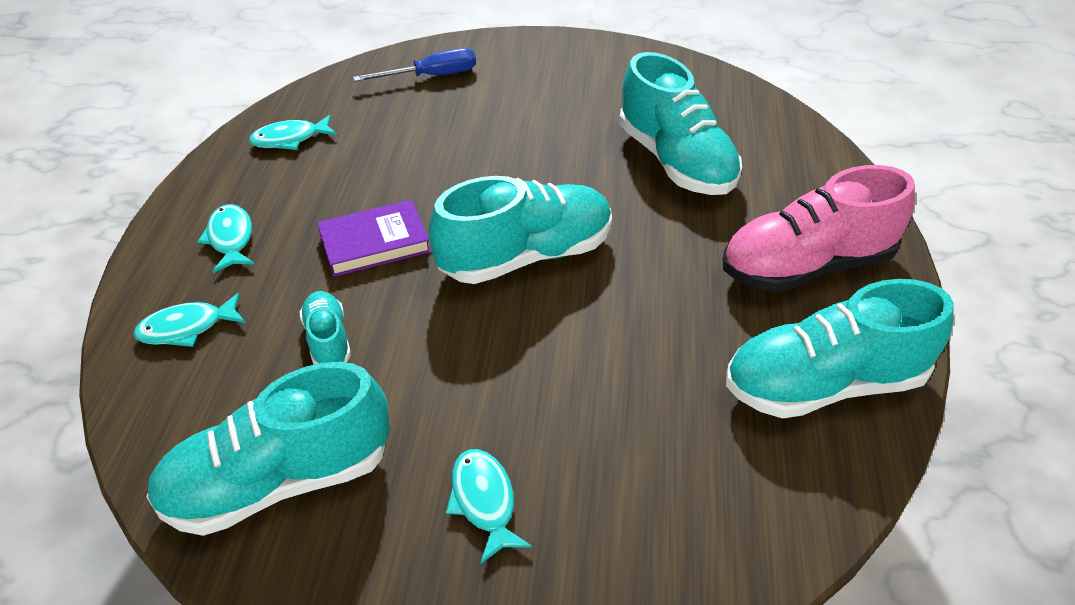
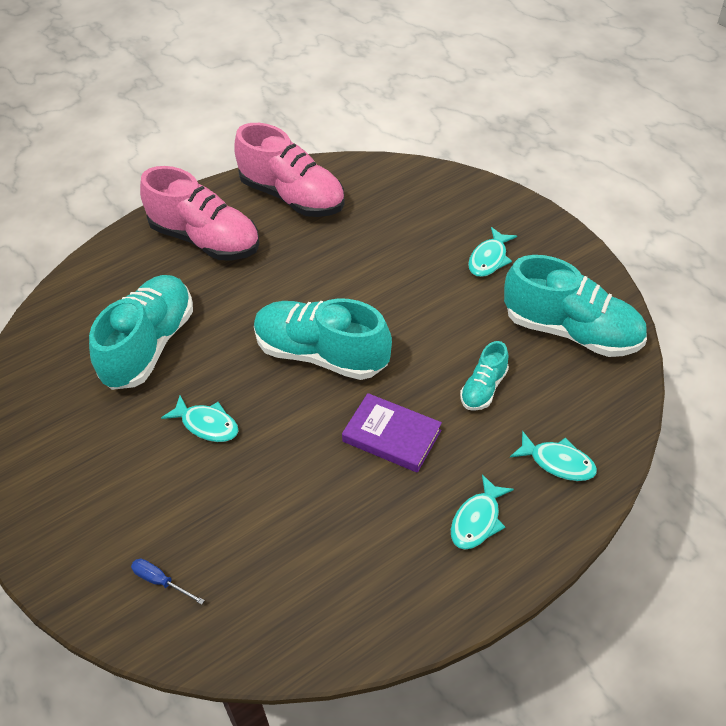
camera: 130 degrees left, 5 degrees up
turquoise fish [249,115,337,150] -> turquoise fish moved to [161,395,239,442]
blue screwdriver [353,48,476,82] -> blue screwdriver [131,559,205,605], size x0.60
turquoise shoe [726,279,954,419] -> pink shoe [234,123,345,217]

